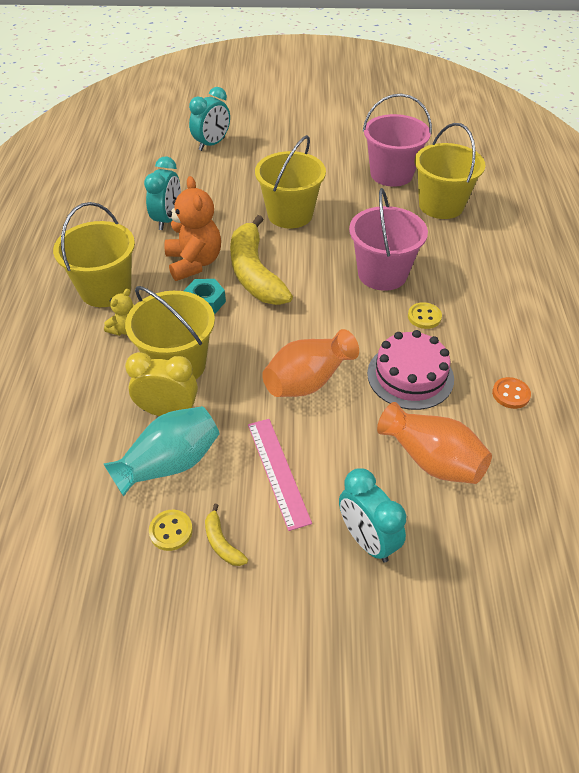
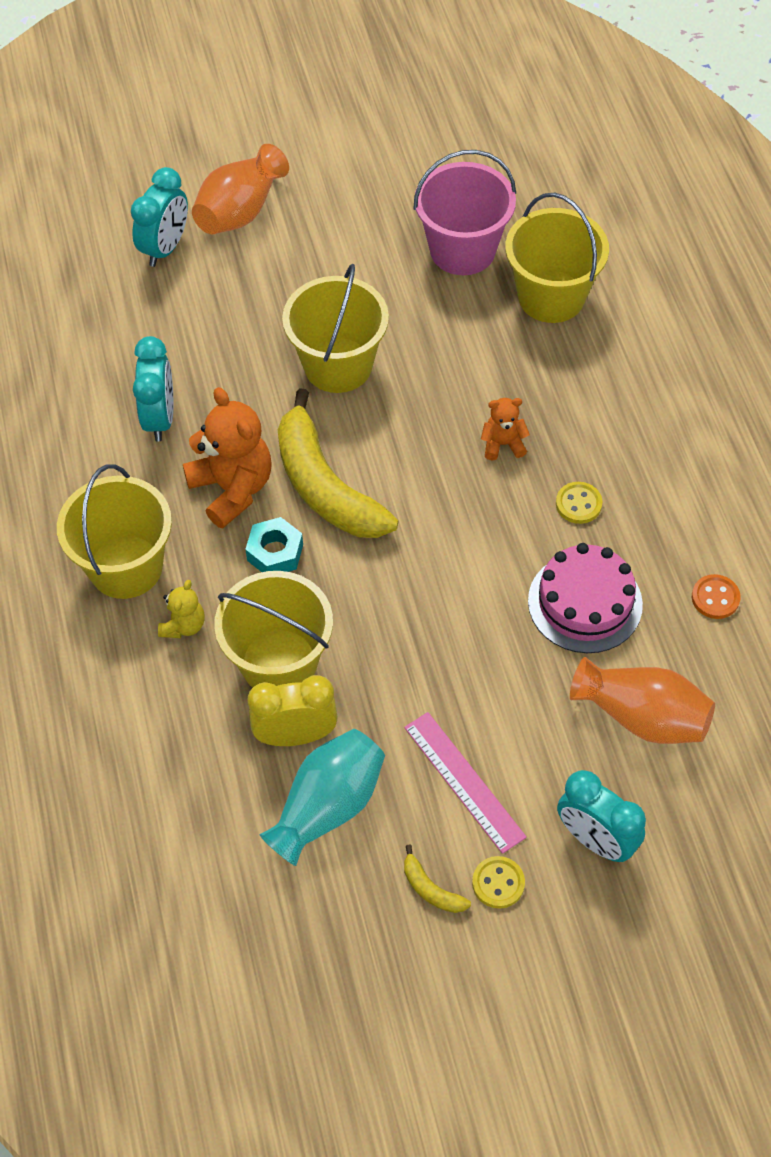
camera: 15 degrees left, 10 degrees up
yellow button [149,509,193,551] -> yellow button moved to [472,856,525,909]
orange vase [262,329,359,397] -> orange vase moved to [192,144,289,234]
pink bucket [349,188,428,291] -> orange teddy bear [481,398,530,460]

